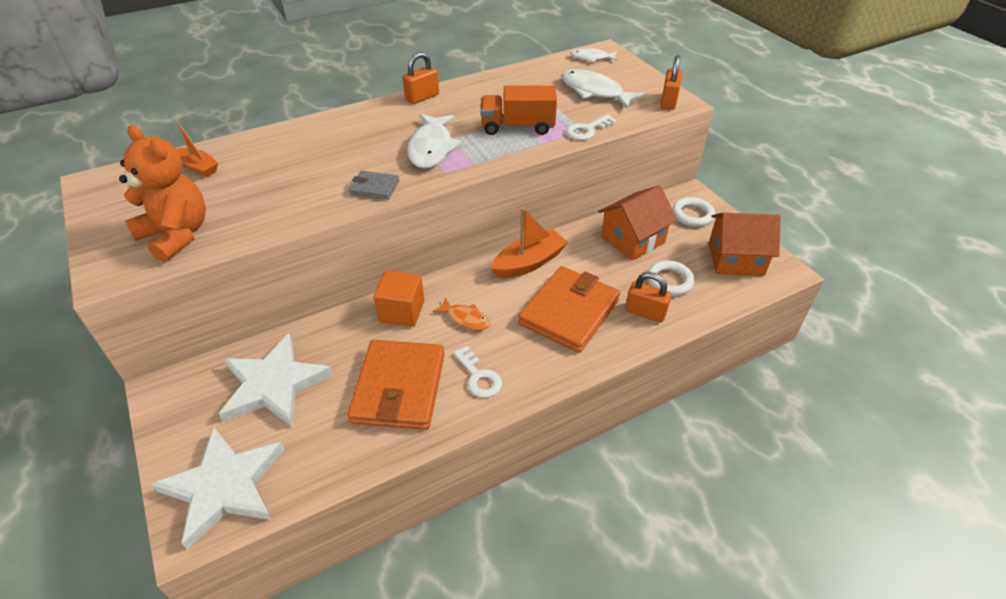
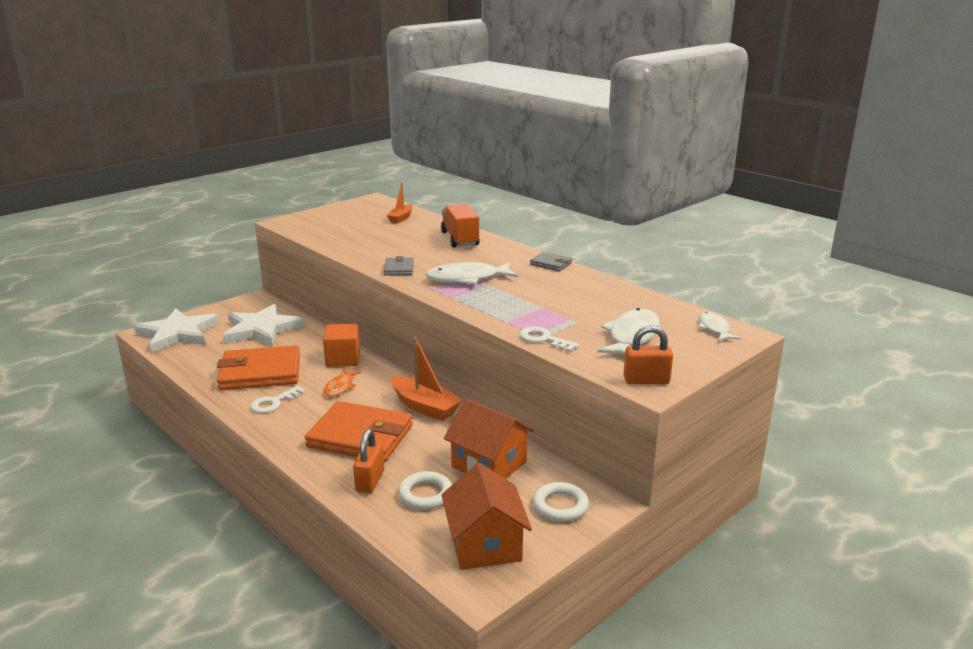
camera: 75 degrees right, 20 degrees down
orange teddy bear [119,125,206,262] -> none
orange padlock [403,52,439,104] -> grey wallet [530,252,572,271]
orange truck [481,85,557,135] -> orange truck moved to [441,204,480,247]

